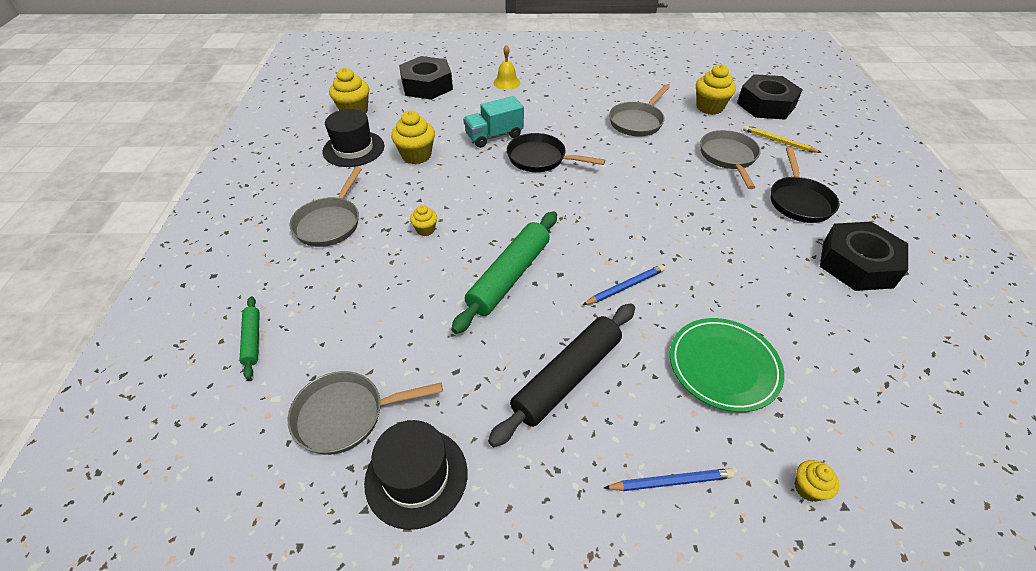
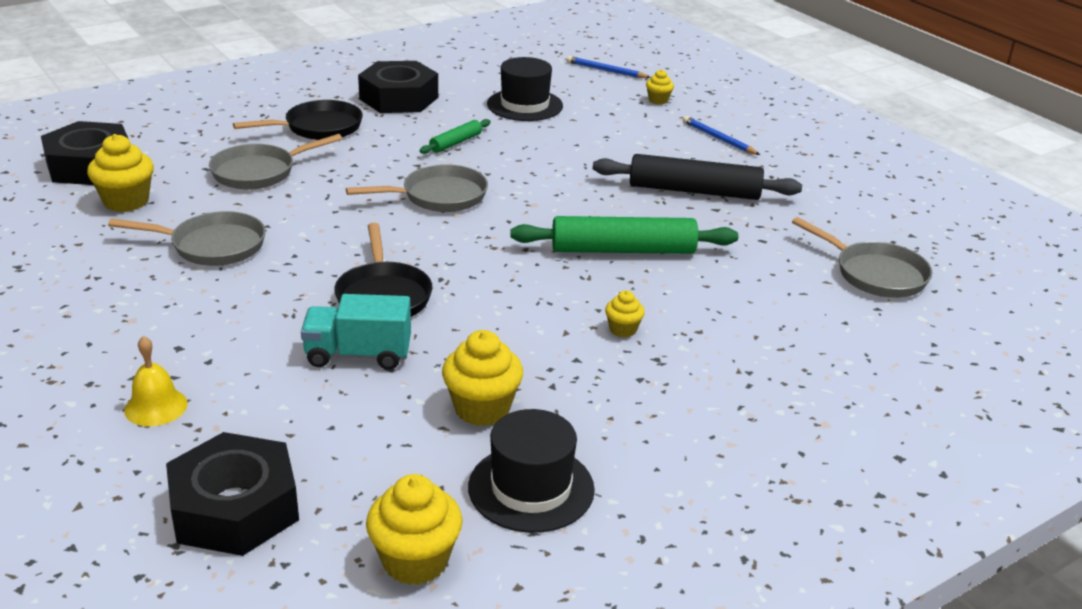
camera: 125 degrees left, 15 degrees down
green rolling pin [239,296,260,379] -> green rolling pin moved to [420,119,491,154]
grey pan [290,167,362,247] -> grey pan moved to [346,164,488,212]
black hat [364,420,468,530] -> black hat moved to [487,57,563,121]
turquoise truck [463,96,524,148] -> turquoise truck turned 150 degrees clockwise [301,294,411,370]
blue pencil [583,265,665,305] -> blue pencil moved to [567,56,651,78]
green plate [670,318,784,412] -> none
yellow pencil [743,125,822,153] -> none

